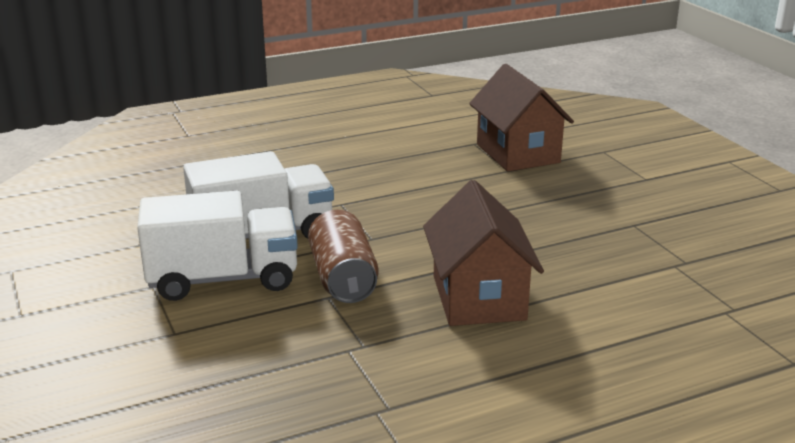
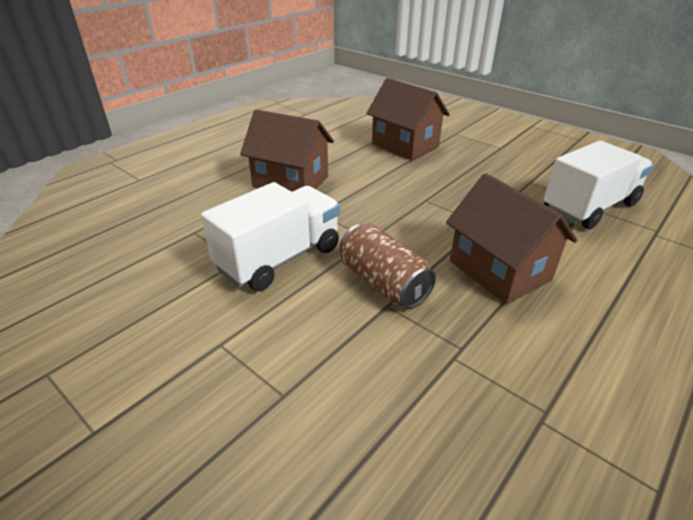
camera: 25 degrees left, 10 degrees up
white truck [137,191,298,301] -> white truck moved to [544,141,653,229]
none -> brown house [240,110,334,192]

